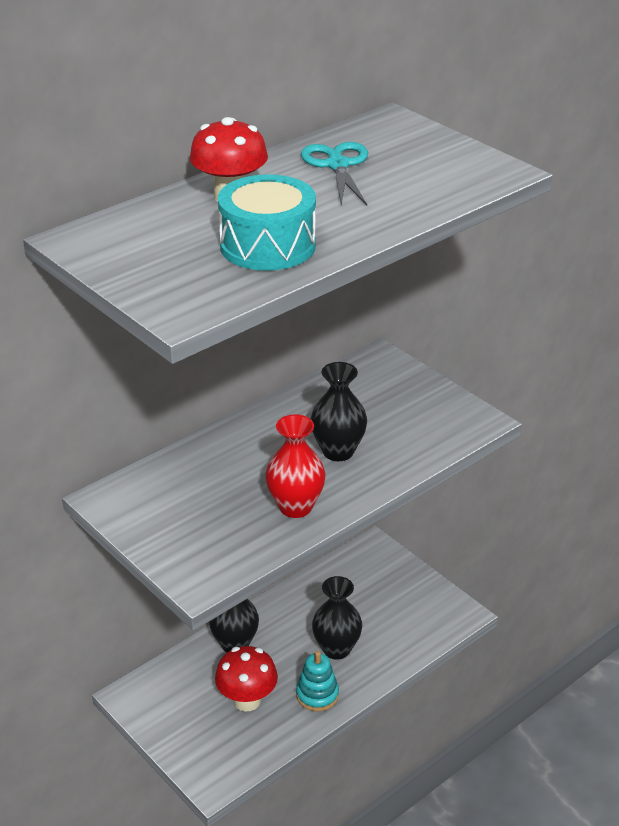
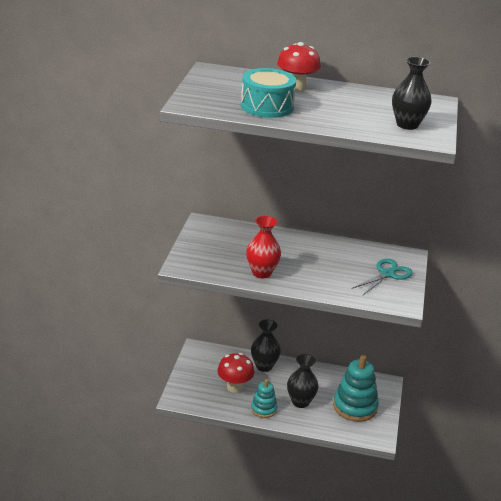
camera: 50 degrees right, 5 degrees down
turquoise scissors [301,142,368,205] -> turquoise scissors moved to [353,259,413,295]
black vase [310,362,367,461] -> black vase moved to [392,57,431,130]
none -> turquoise stacking toy [333,355,379,422]

